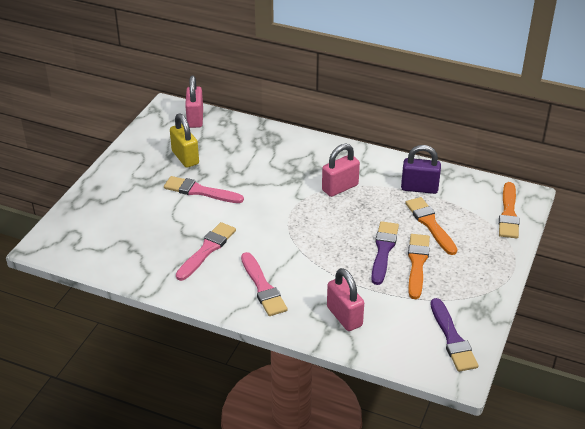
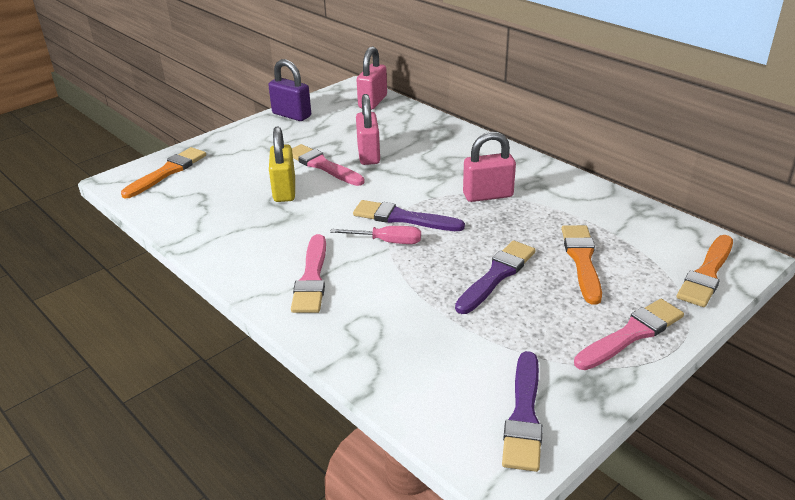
camera: 25 degrees right, 5 degrees down
yellow padlock [170,113,199,168] -> yellow padlock moved to [269,127,295,202]
pink brush [176,222,236,281] -> pink brush moved to [574,299,684,370]
pink padlock [327,268,364,331] -> pink padlock moved to [356,94,380,165]
purple padlock [401,145,441,194] -> purple padlock moved to [268,59,311,121]
orange brush [408,234,430,299] -> orange brush moved to [121,147,206,198]
none -> pink screwdriver [330,226,421,244]
none -> purple brush [353,200,465,231]

